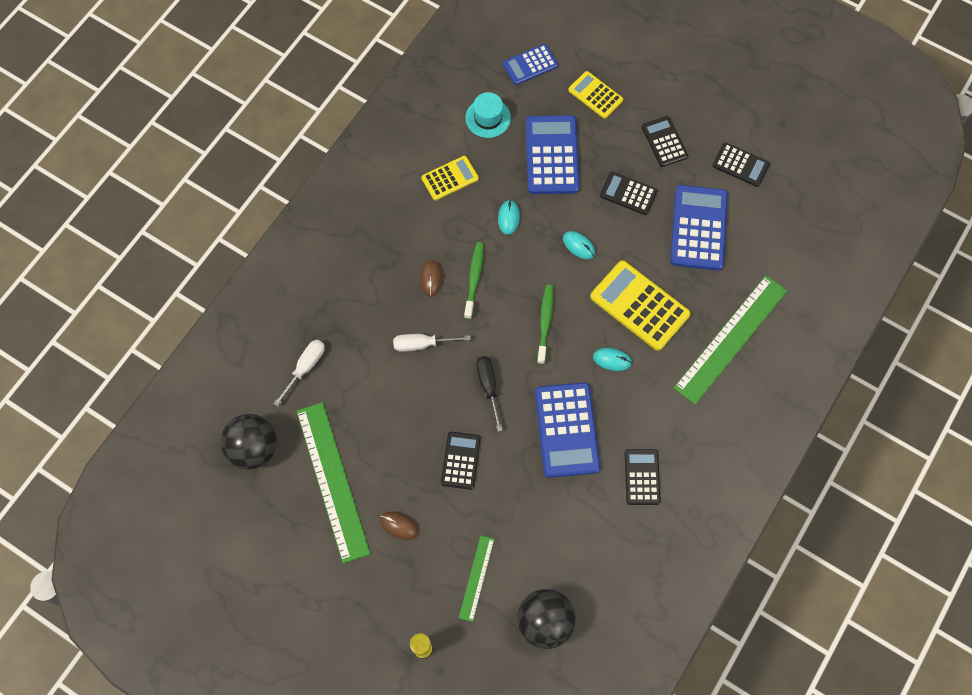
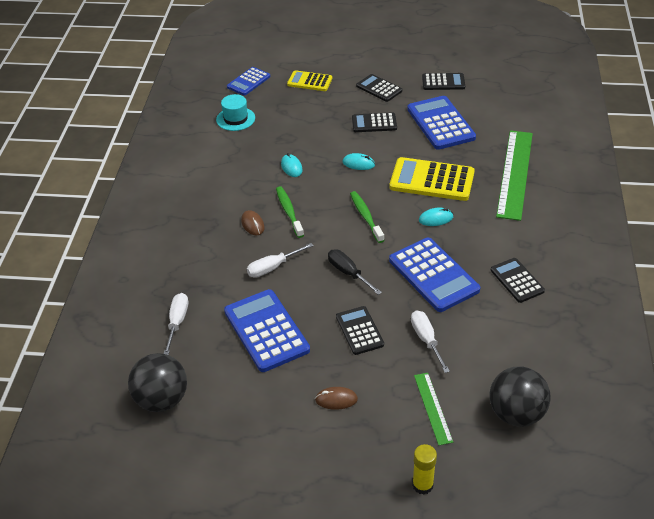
camera: 25 degrees left, 25 degrees down
green ruler [296,402,370,563] -> none
yellow calculator [421,156,479,201] -> none
blue calculator [526,115,580,194] -> blue calculator moved to [224,289,310,372]
none -> white screwdriver [411,310,450,373]

